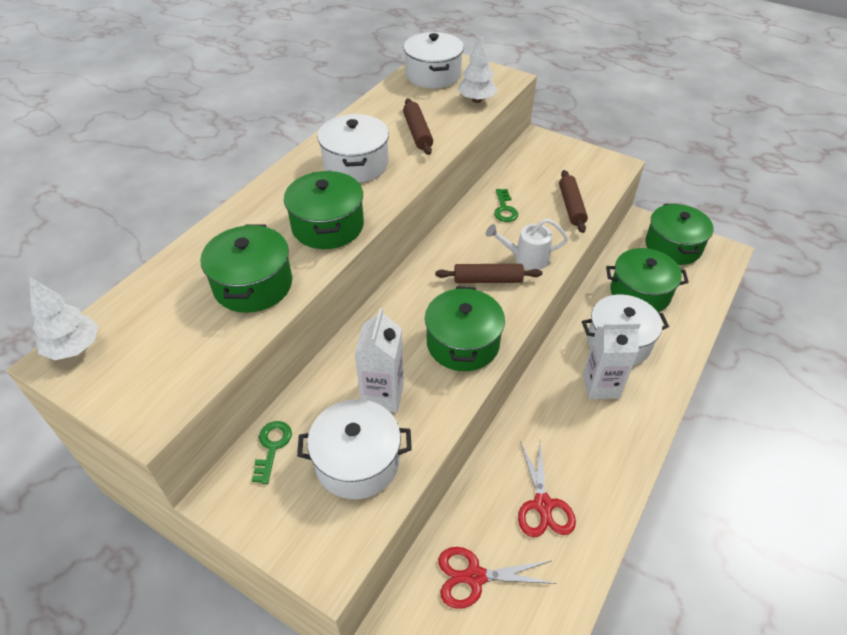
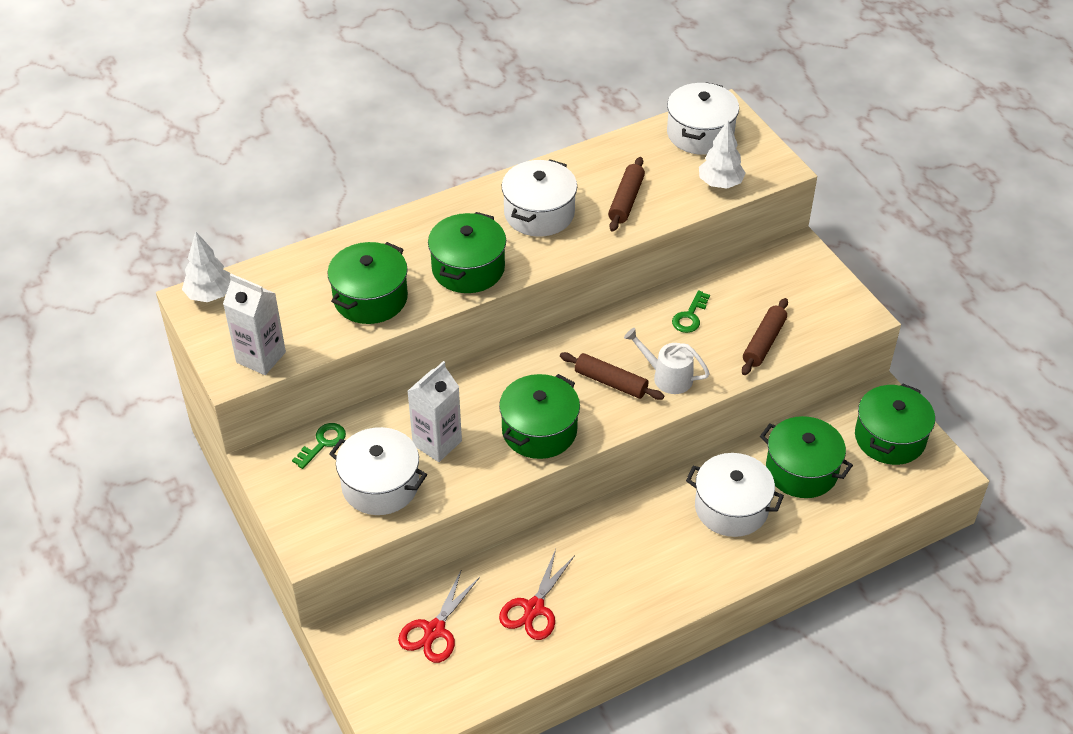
camera: 30 degrees right, 0 degrees up
red scissors [438,547,556,608] -> red scissors turned 90 degrees counterclockwise [398,571,480,663]
white carton [583,323,641,399] -> white carton moved to [223,274,286,375]

